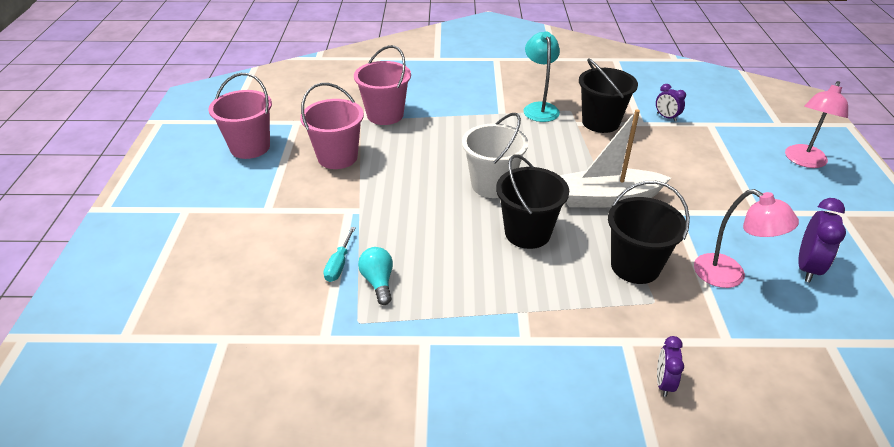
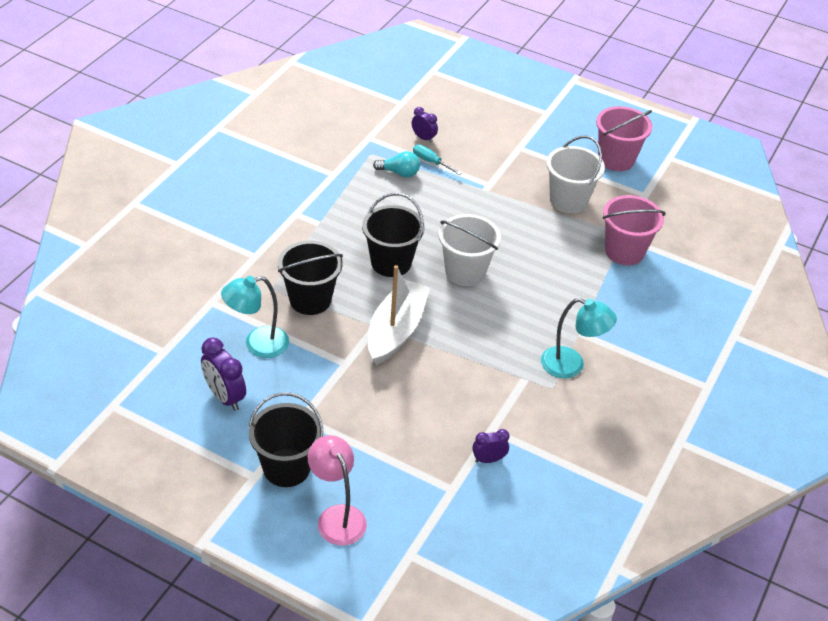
camera: 115 degrees right, 5 degrees up
pink bucket [300,83,364,169] -> white bucket [546,136,605,214]
black bucket [579,58,638,133] -> black bucket moved to [249,392,323,487]
purple clock [657,336,684,397] -> purple clock moved to [412,107,438,143]
pink lamp [694,189,799,288] -> turquoise lamp [221,276,289,358]

